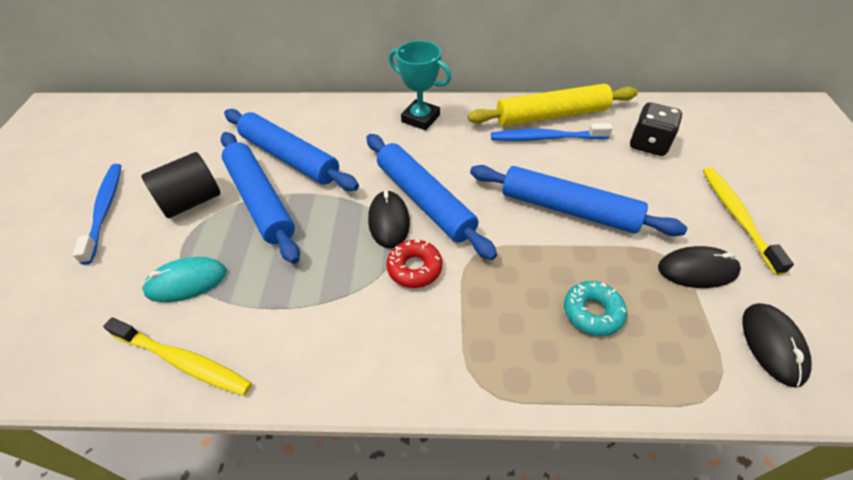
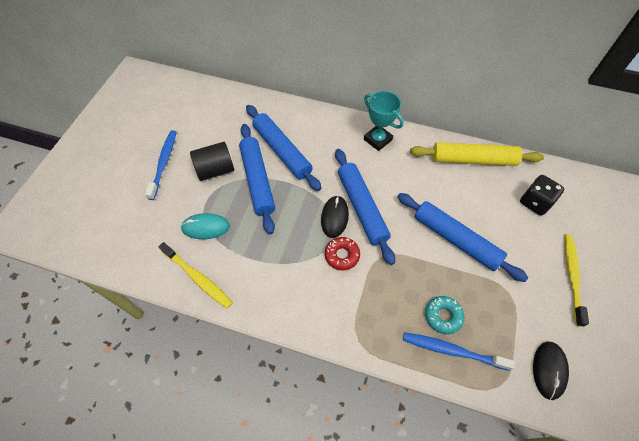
camera: 15 degrees right, 10 degrees up
blue toothbrush [491,123,613,141] -> blue toothbrush moved to [403,332,515,371]
black mouse [658,246,741,288] -> none

